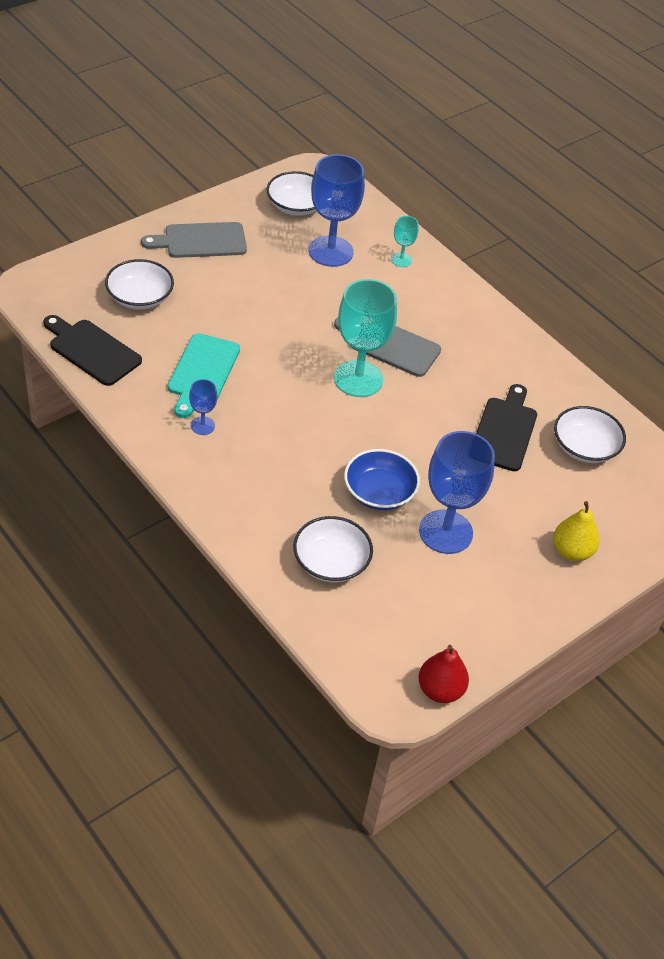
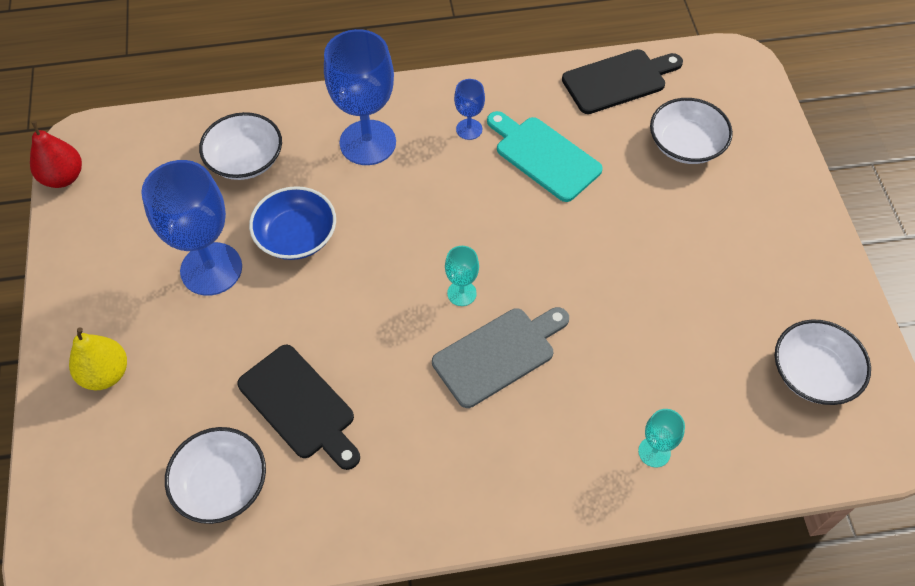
camera: 125 degrees right, 10 degrees up
grey cutting board [141,222,247,258] -> none
blue goblet [309,154,365,267] -> blue goblet moved to [324,29,396,165]
turquoise goblet [334,279,397,397] -> turquoise goblet [445,246,479,306], size x0.47

